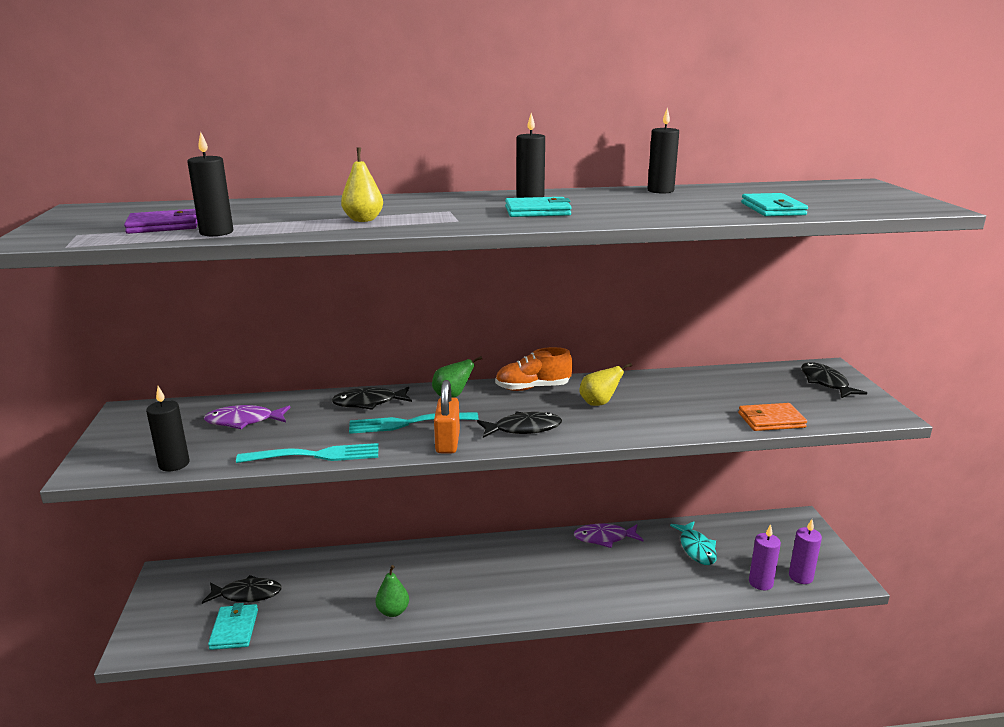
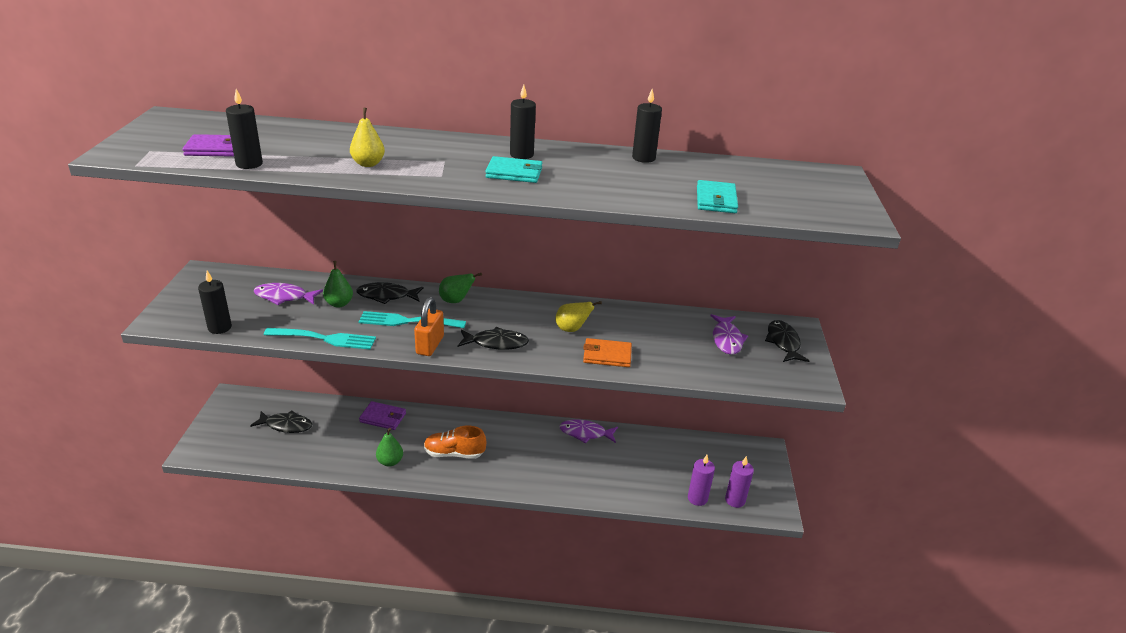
camera: 10 degrees right, 10 degrees up
turquoise wallet [208,603,258,650] -> none
orange shoe [495,347,573,391] -> orange shoe moved to [424,426,486,459]
turquoise fish [670,521,717,565] -> none
orange wallet [738,403,807,431] -> orange wallet moved to [583,338,632,367]
none -> green pear [323,261,353,308]
none -> purple wallet [359,401,406,430]
none -> purple fish [710,314,748,355]

